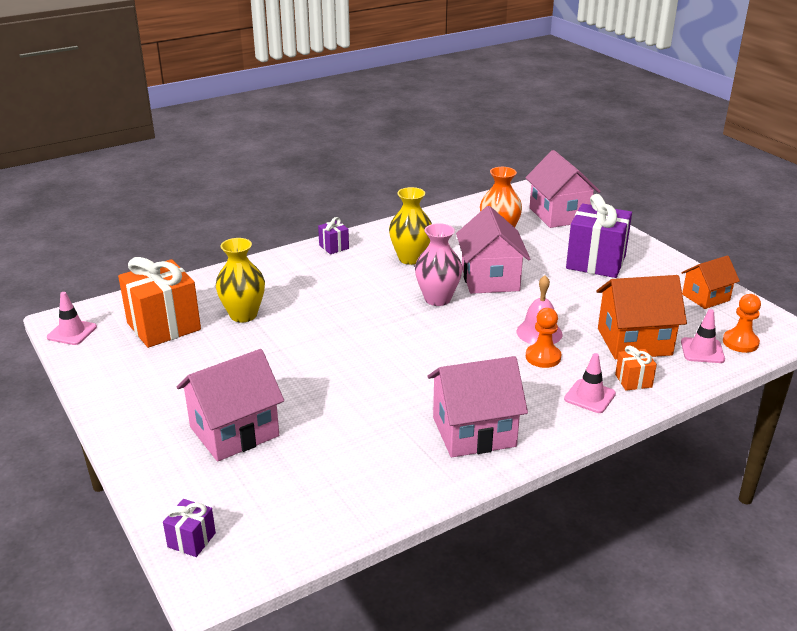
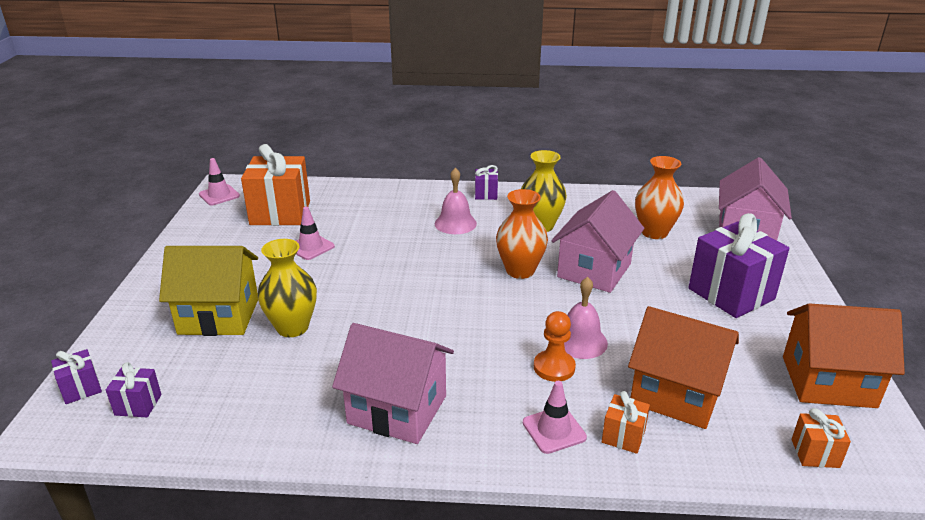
camera: 35 degrees right, 0 degrees up
pink house [177,349,284,462] -> yellow house [159,246,258,336]
yellow vase [216,238,265,322] -> yellow vase moved to [257,239,317,337]
pink vase [415,223,462,306] -> orange vase [496,189,548,279]
orange house [681,255,740,309] -> orange house [783,303,905,408], size x1.61
pink traffic cone [681,309,725,363] -> pink traffic cone moved to [296,207,335,260]
orange pawn [723,294,761,353] -> orange gift [792,408,851,468]
none -> purple gift [106,362,162,417]
none -> pink bell [435,168,477,234]

